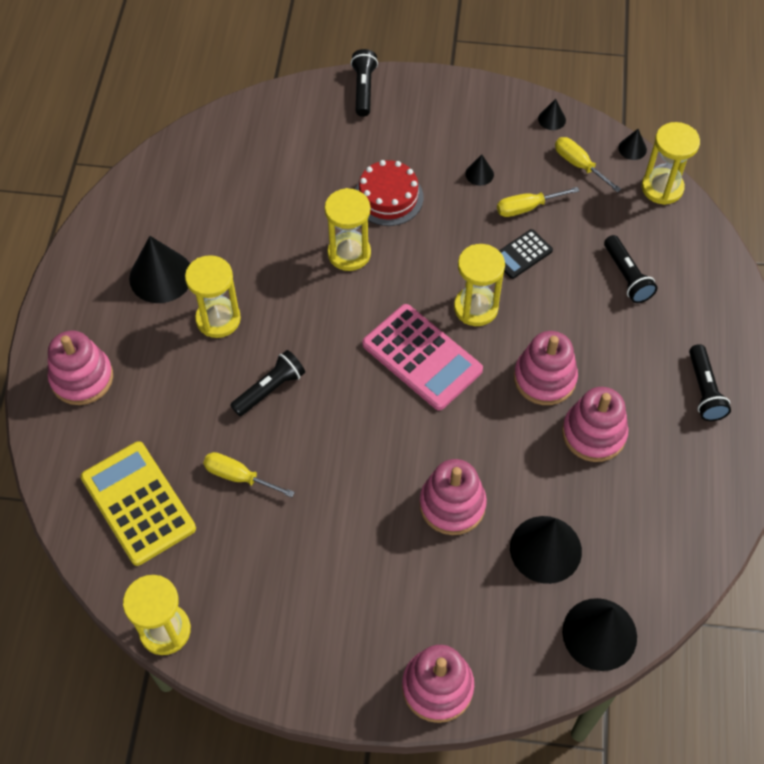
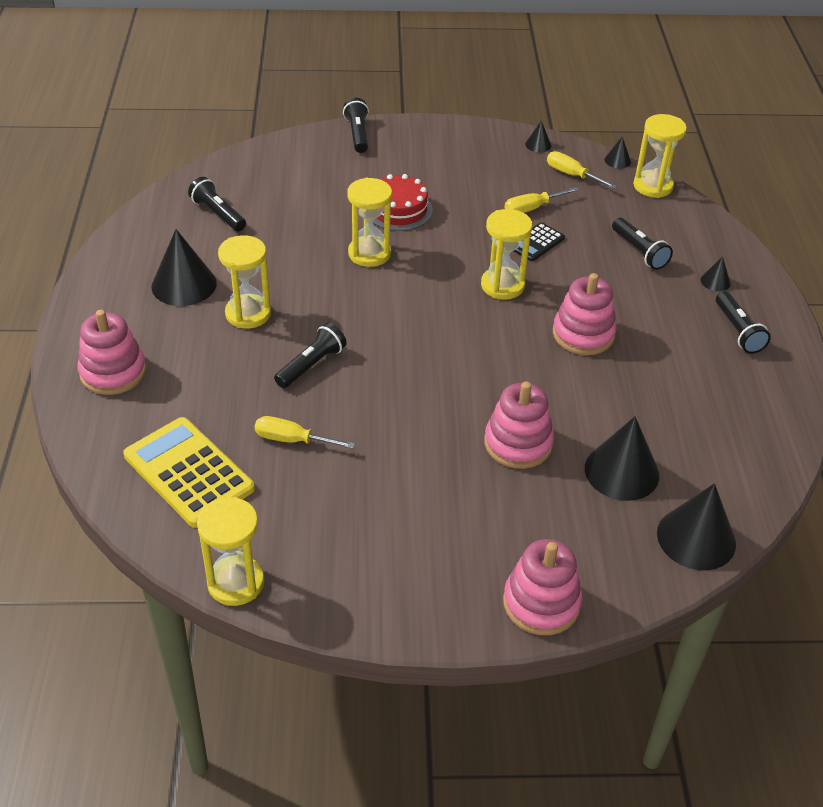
camera: 10 degrees left, 15 degrees down
pink calculator [362,304,483,410] -> none
black cone [465,154,494,186] -> black cone moved to [701,256,731,291]
pink stacking toy [562,387,629,462] -> none
none -> black flashlight [188,177,246,232]

